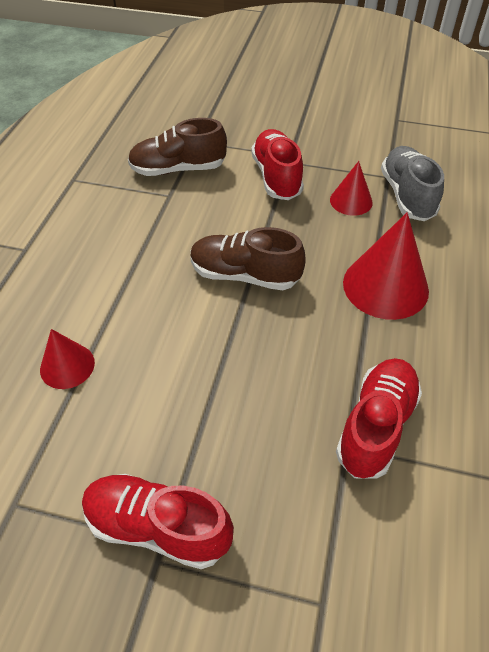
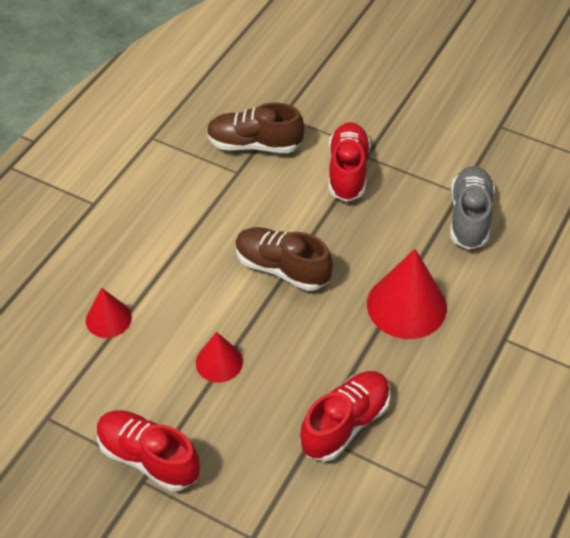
camera: 15 degrees right, 0 degrees up
red cone [330,161,373,216] -> red cone moved to [196,332,243,383]

